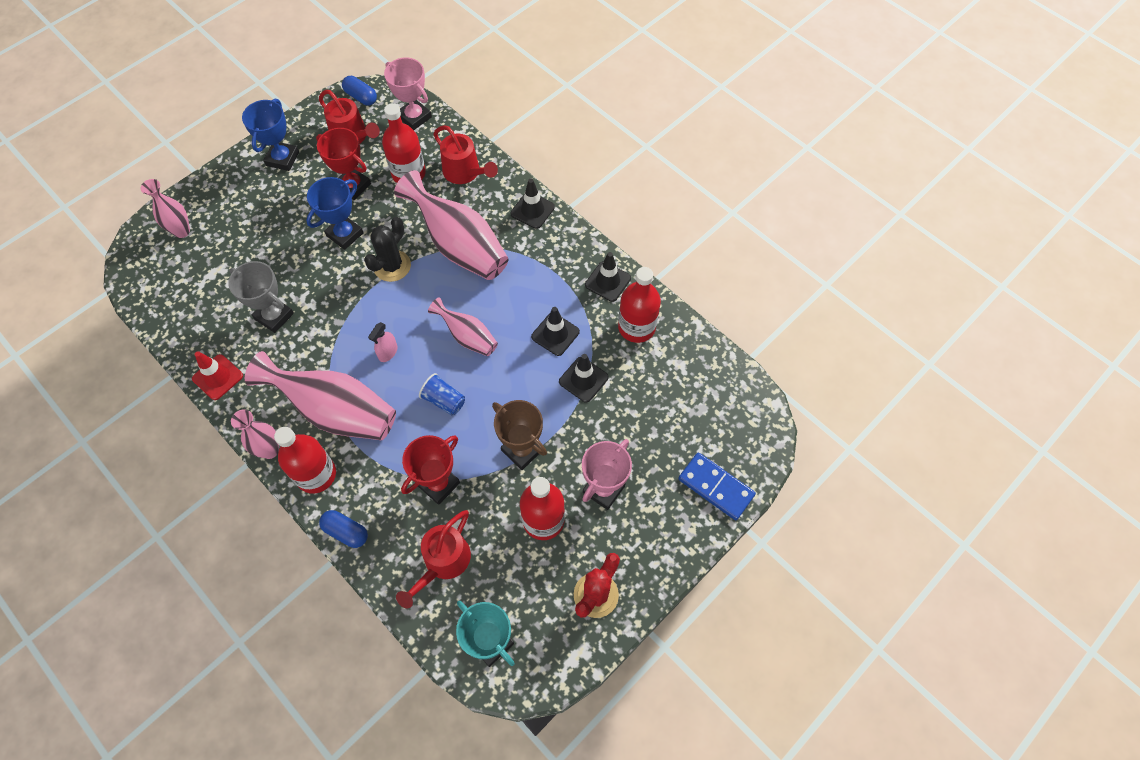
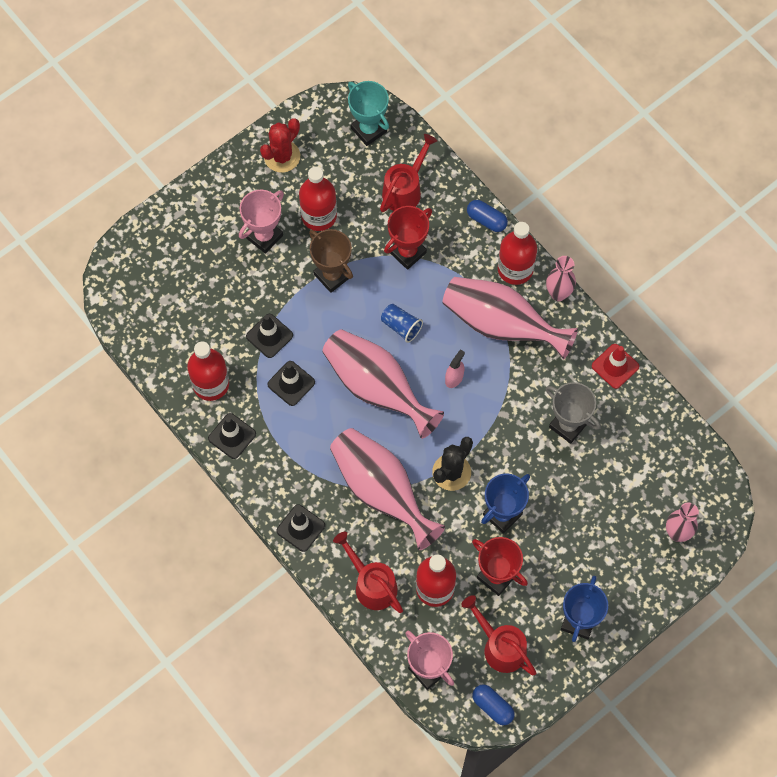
camera: 175 degrees left, 5 degrees up
pink vase [428,297,498,356] -> pink vase [322,329,444,439], size x1.84
blue domino [678,453,756,520] -> none

